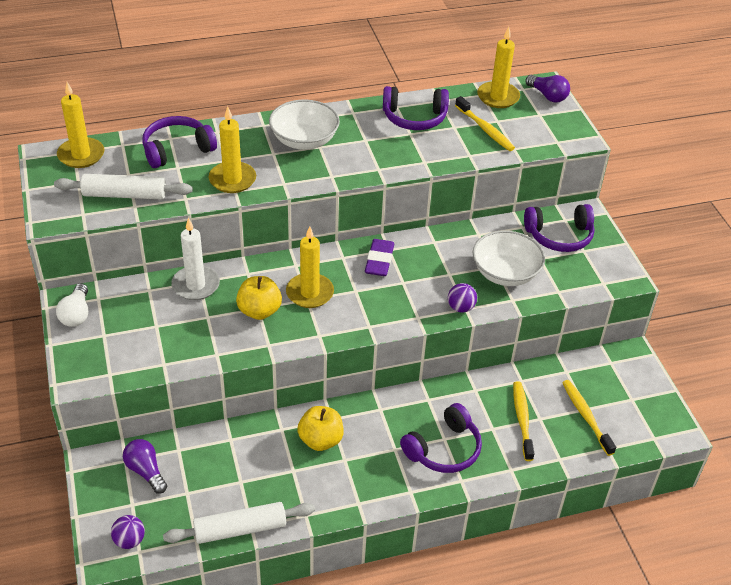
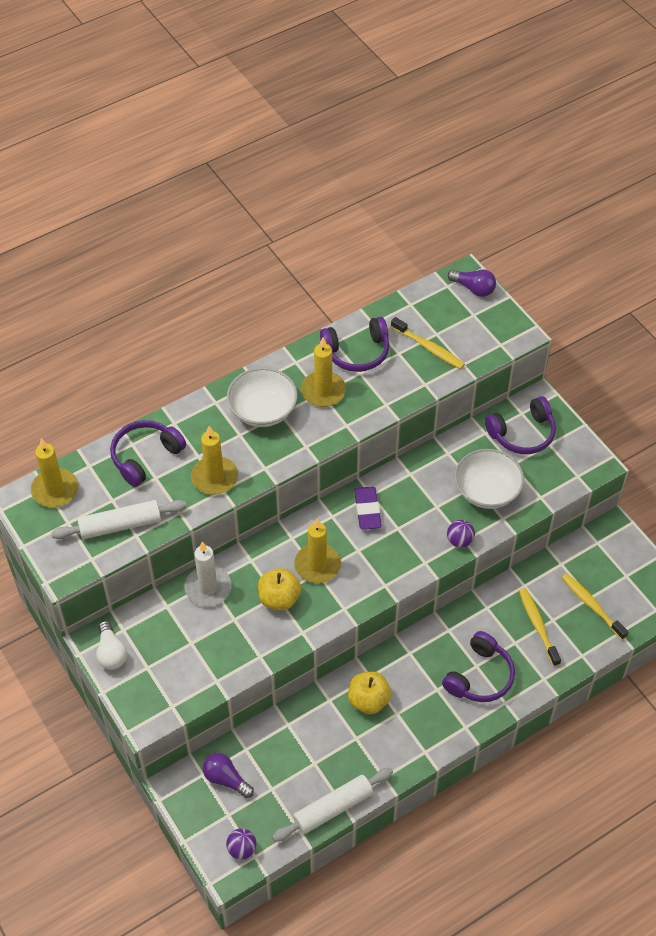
camera: 15 degrees left, 10 degrees up
yellow candle [477,27,520,108] -> yellow candle moved to [301,337,346,407]

